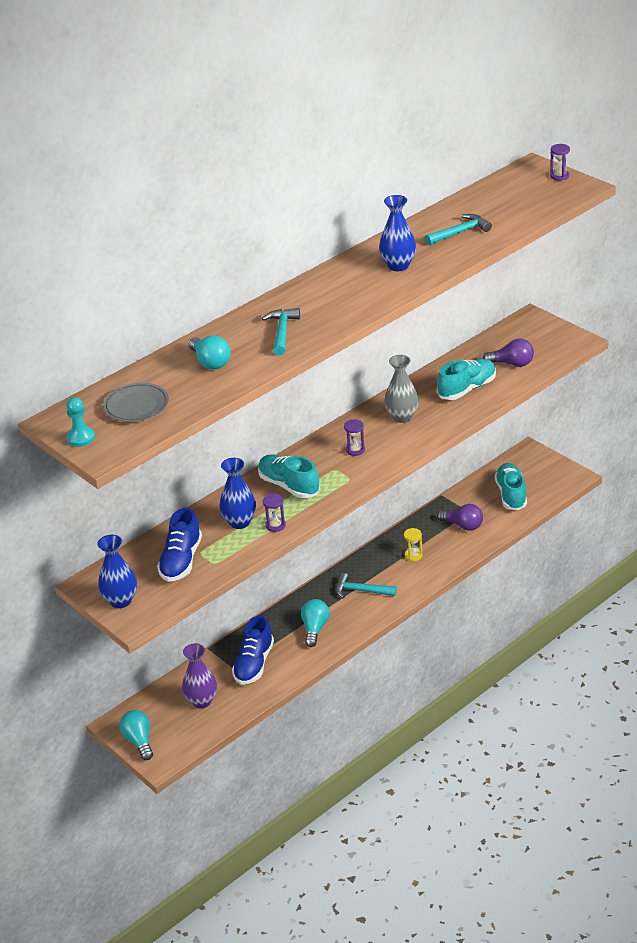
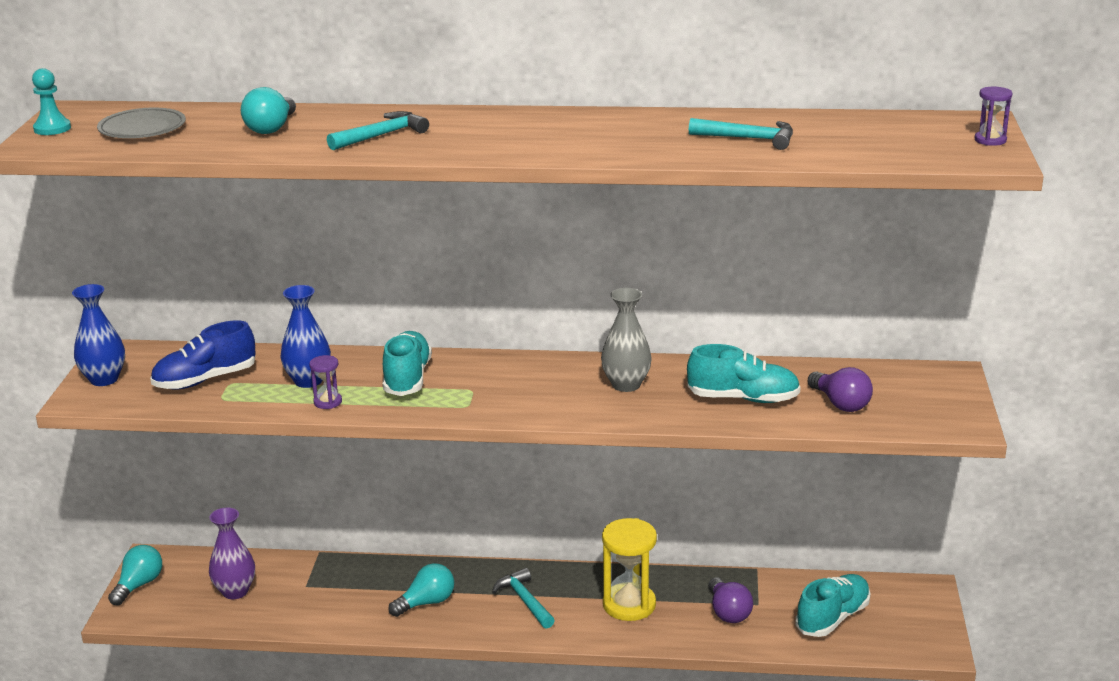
camera: 45 degrees right, 10 degrees down
blue shoe [232,615,274,685] -> none
purple hourglass [344,419,365,456] -> none
blue vase [379,195,416,271] -> none
yellow hourglass [404,528,423,561] -> yellow hourglass [602,518,657,621], size x2.06

